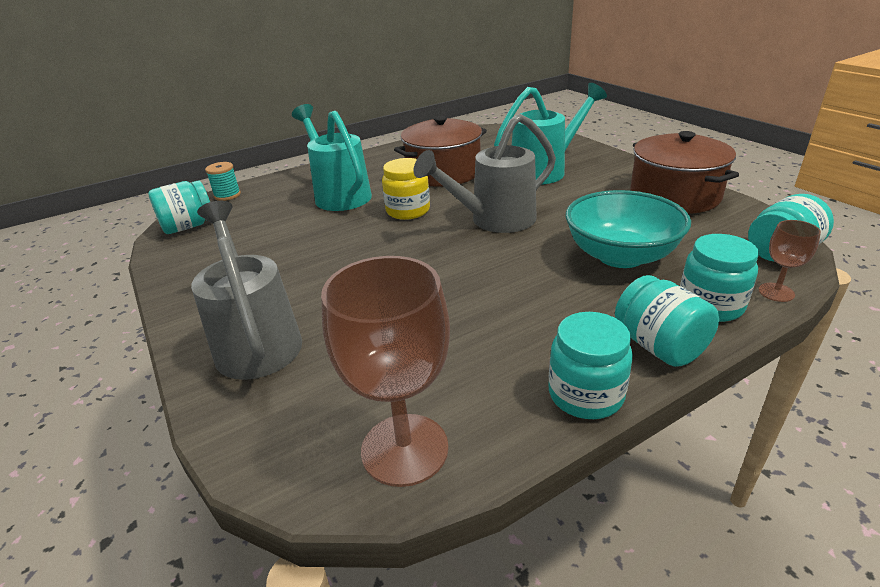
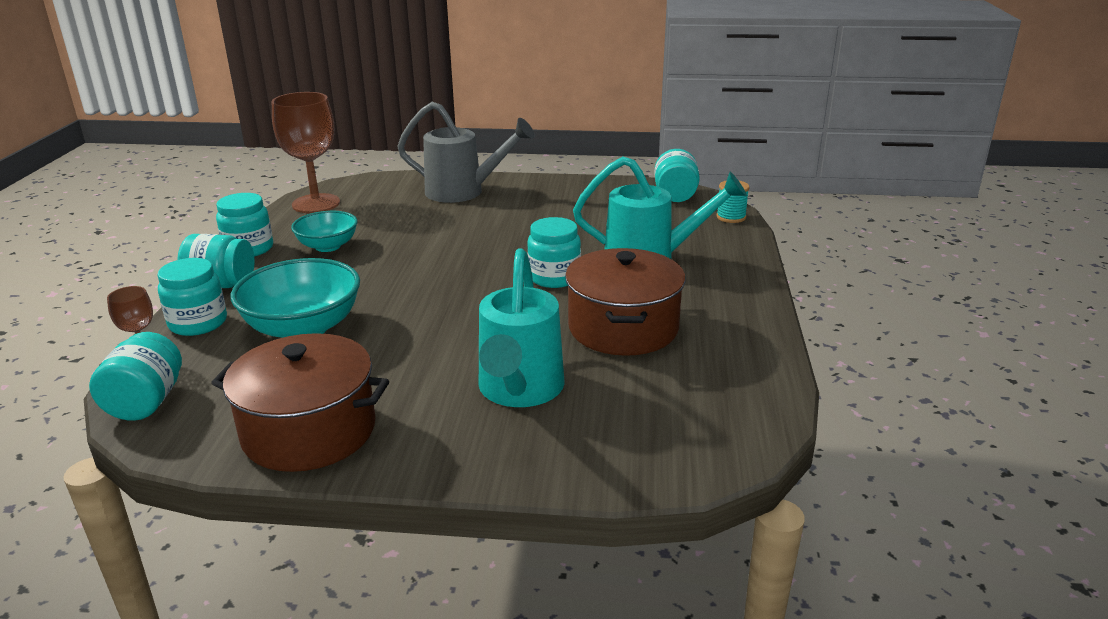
camera: 125 degrees right, 5 degrees down
yellow jar [382,158,430,220] -> turquoise jar [527,217,581,288]
grey watering can [413,114,556,233] -> none
none -> turquoise bowl [291,211,358,252]

